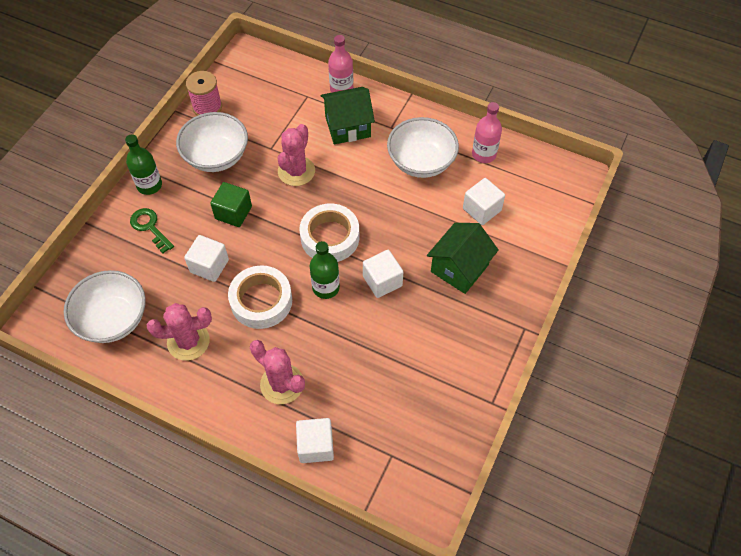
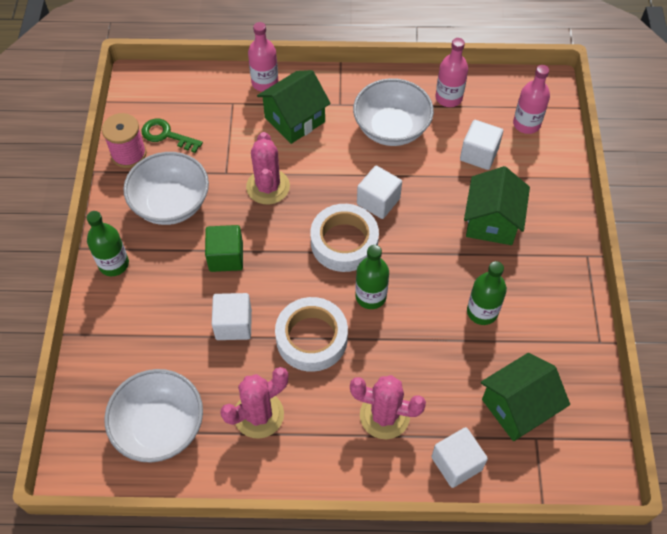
camera: 25 degrees left, 0 degrees up
green key [130,208,174,253] -> green key moved to [142,119,203,153]
white cube [363,250,403,298] -> white cube moved to [357,166,402,219]
none -> green bottle [467,261,507,325]
none -> green house [481,353,570,441]
none -> pink bottle [513,65,550,134]

